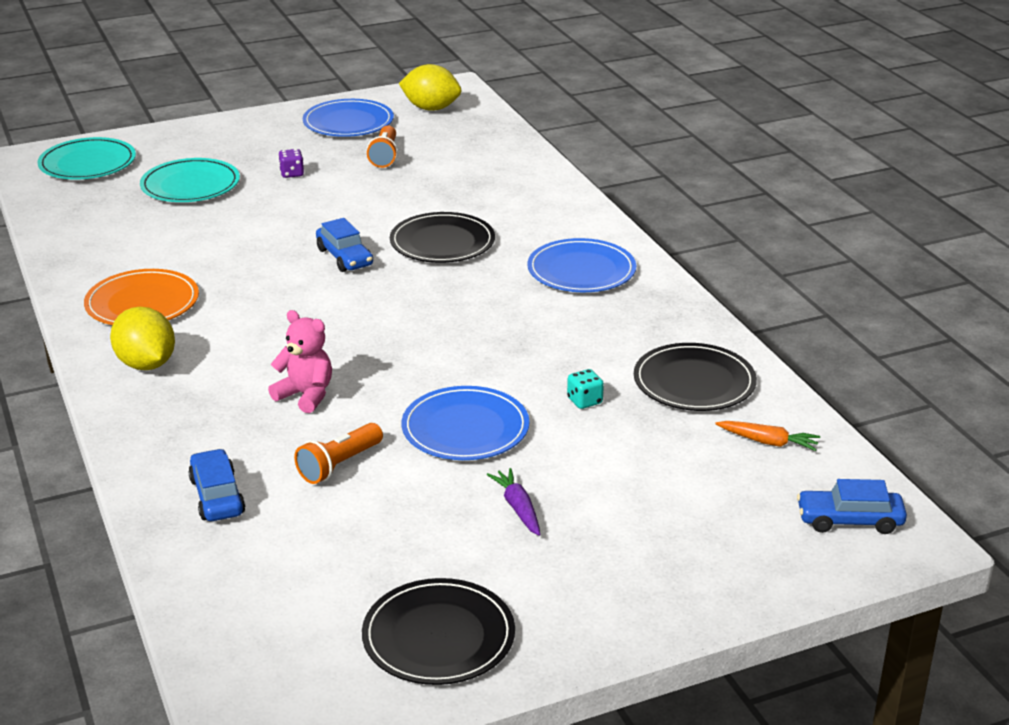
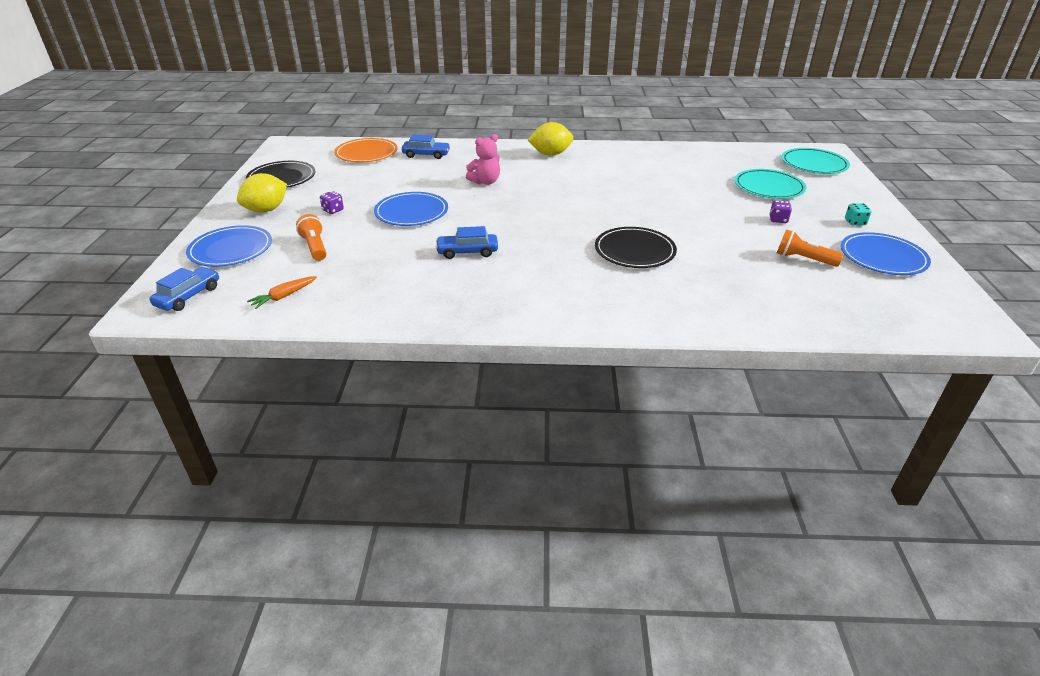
camera: 115 degrees right, 5 degrees up
orange plate [84,269,199,325] -> orange plate moved to [334,138,398,163]
orange flashlight [294,423,383,484] -> orange flashlight moved to [296,214,326,261]
blue car [316,218,373,272] -> blue car moved to [436,226,498,259]
yellow lemon [399,64,461,111] -> yellow lemon moved to [237,173,287,213]
purple carrot [487,468,541,536] -> purple dice [320,191,344,214]
blue plate [527,238,636,292] -> blue plate moved to [186,225,272,267]
turquoise dice [567,369,604,409] -> turquoise dice moved to [845,203,872,226]
black plate [634,343,757,411] -> none

